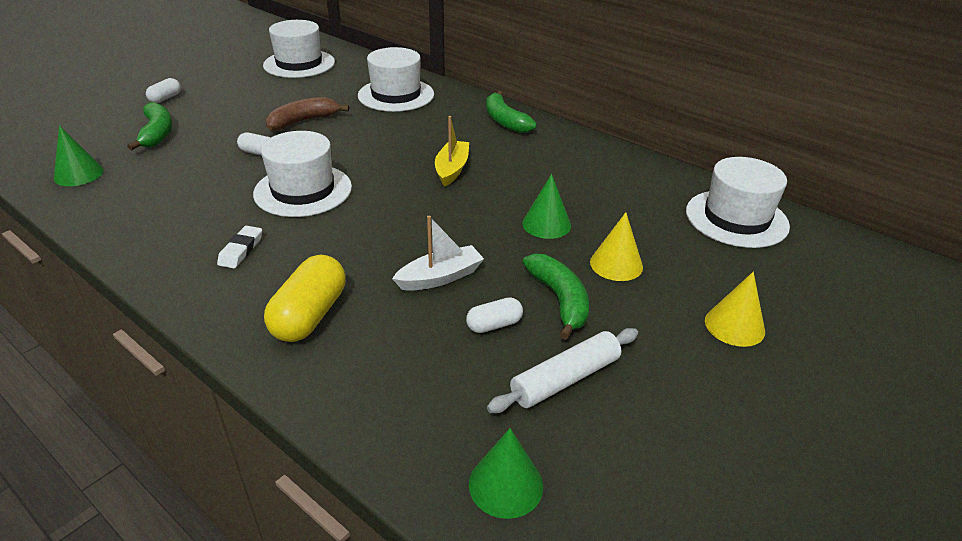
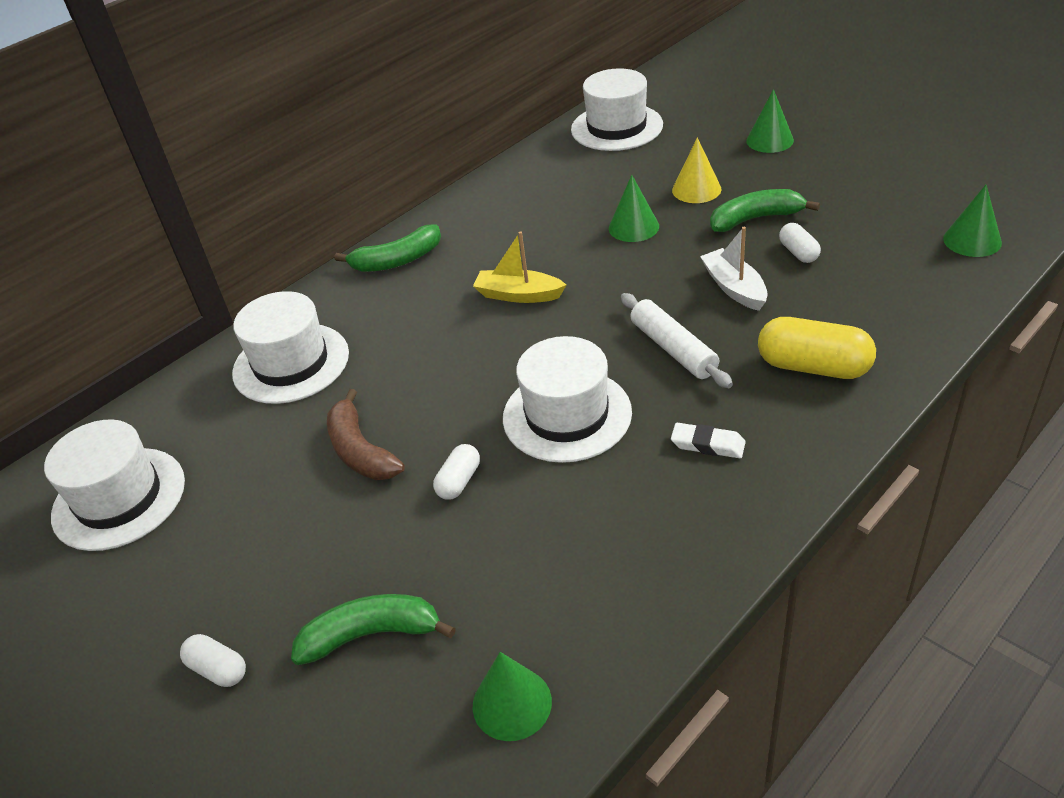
camera: 80 degrees left, 5 degrees up
white rolling pin [487,328,638,413] -> white rolling pin moved to [621,293,733,388]
yellow cone [705,272,765,347] -> green cone [746,89,794,153]

